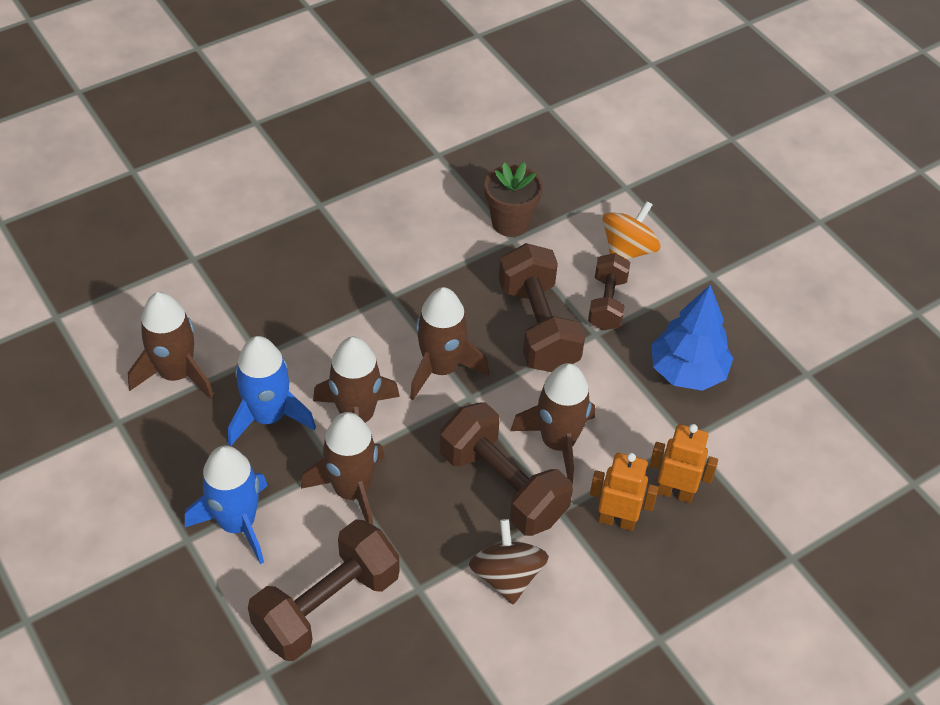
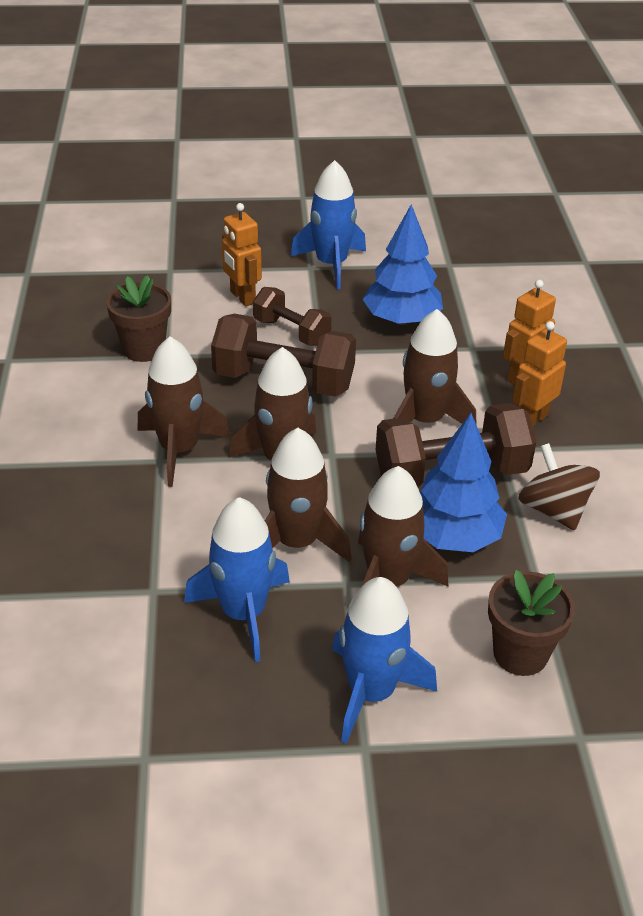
camera: 60 degrees left, 10 degrees down
brown rocket [128,292,214,399] -> brown rocket moved to [137,337,230,487]
brown dumbbell [248,519,399,661] -> brown flower pot [488,570,575,676]
brown spinning top [469,519,549,604] -> brown spinning top turned 45 degrees clockwise [518,443,600,530]
orange spinning top [603,201,660,260] -> orange robot [222,203,262,306]
none -> blue rocket [291,160,366,289]
none -> blue tree [420,413,507,552]

